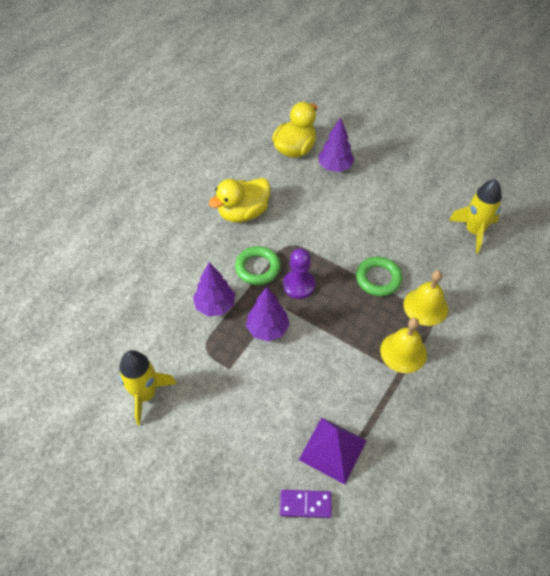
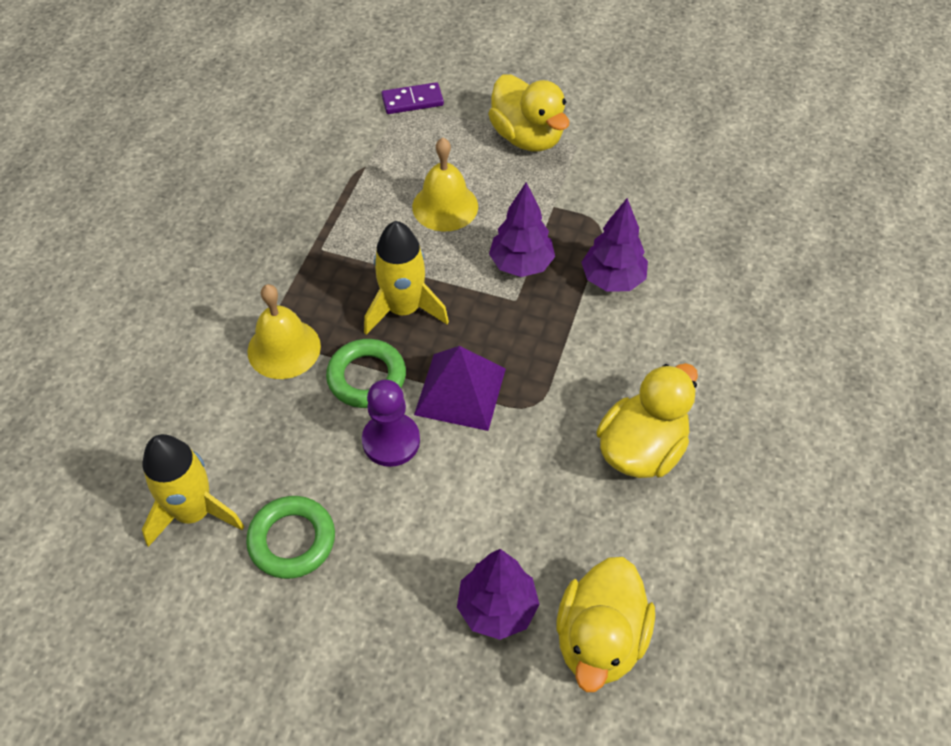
camera: 165 degrees right, 0 degrees up
yellow rocket [119,350,177,425] -> yellow rocket moved to [364,221,449,335]
green ring [235,246,281,285] -> green ring moved to [246,496,335,579]
purple pawn [283,248,315,299] -> purple pawn moved to [362,380,420,467]
purple pyramid [299,417,367,485] -> purple pyramid moved to [414,346,506,431]
yellow bell [380,318,427,373] -> yellow bell moved to [412,138,478,231]
none -> yellow duck [488,74,569,151]

